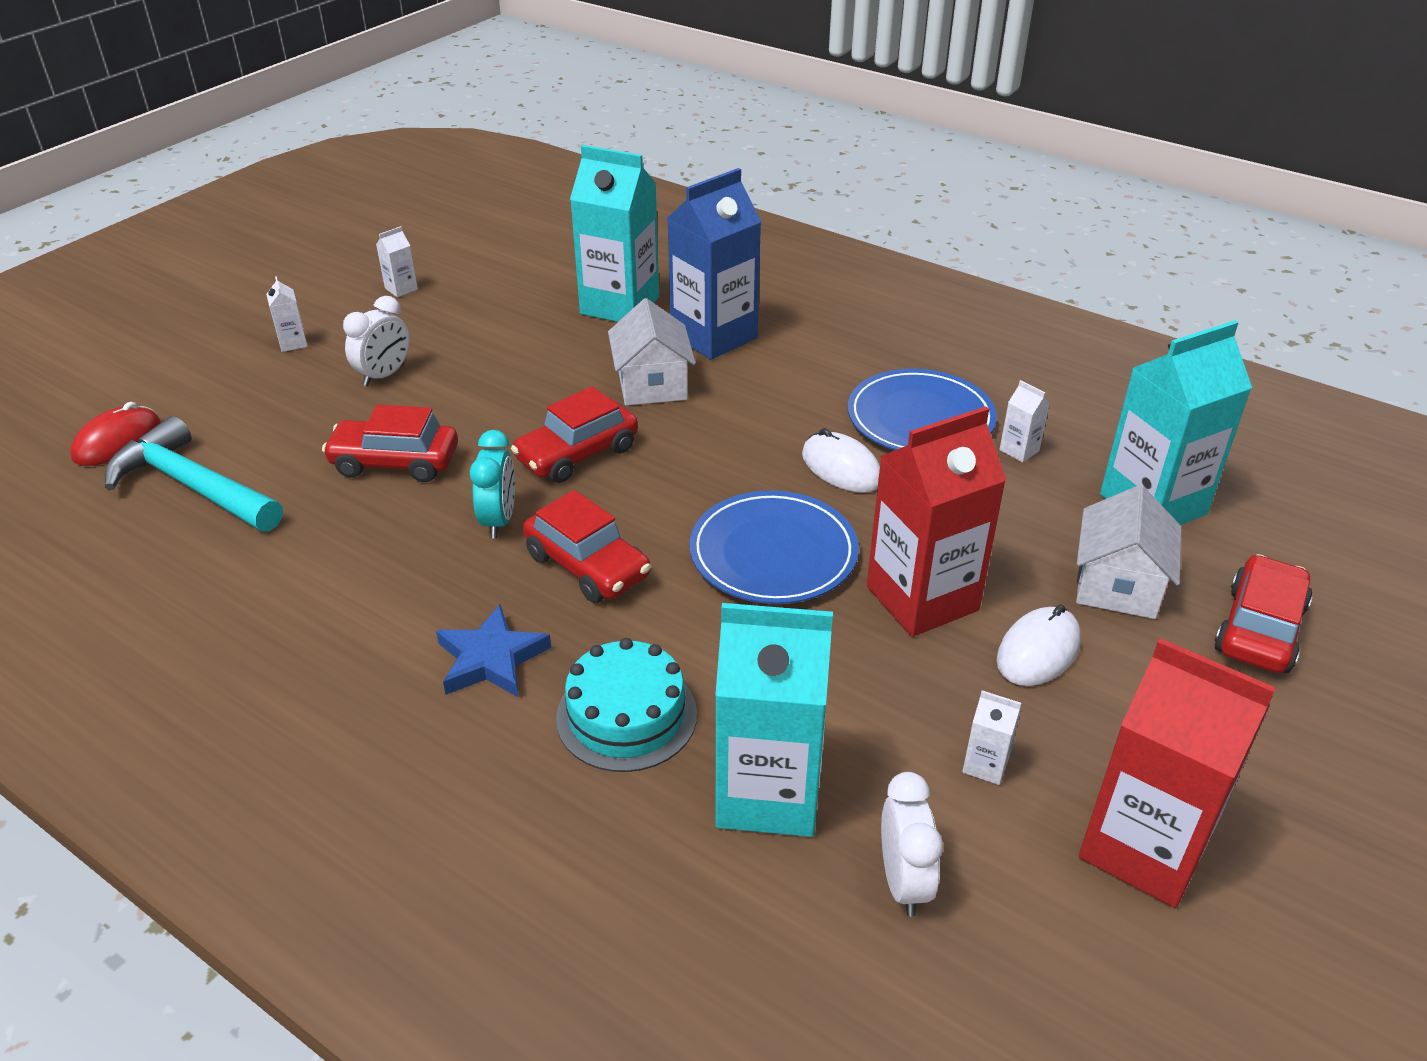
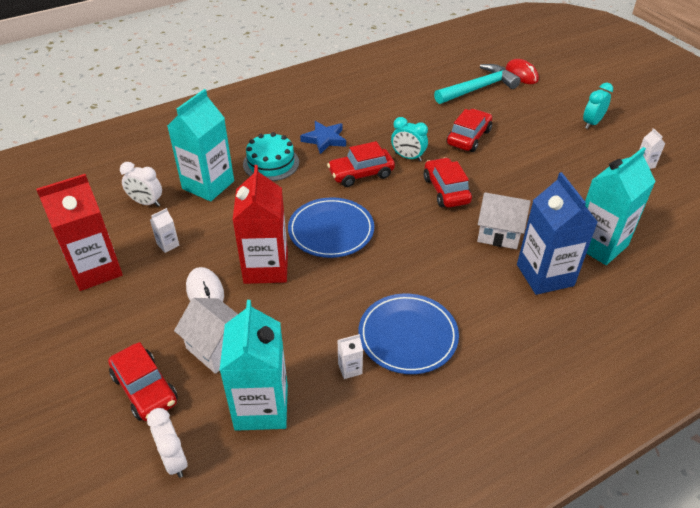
camera: 115 degrees right, 5 degrees up
white carton [266,276,308,352] -> turquoise clock [583,83,613,129]
white clock [343,296,410,386] -> white clock moved to [147,408,188,478]
white mouse [802,428,880,493] -> none

